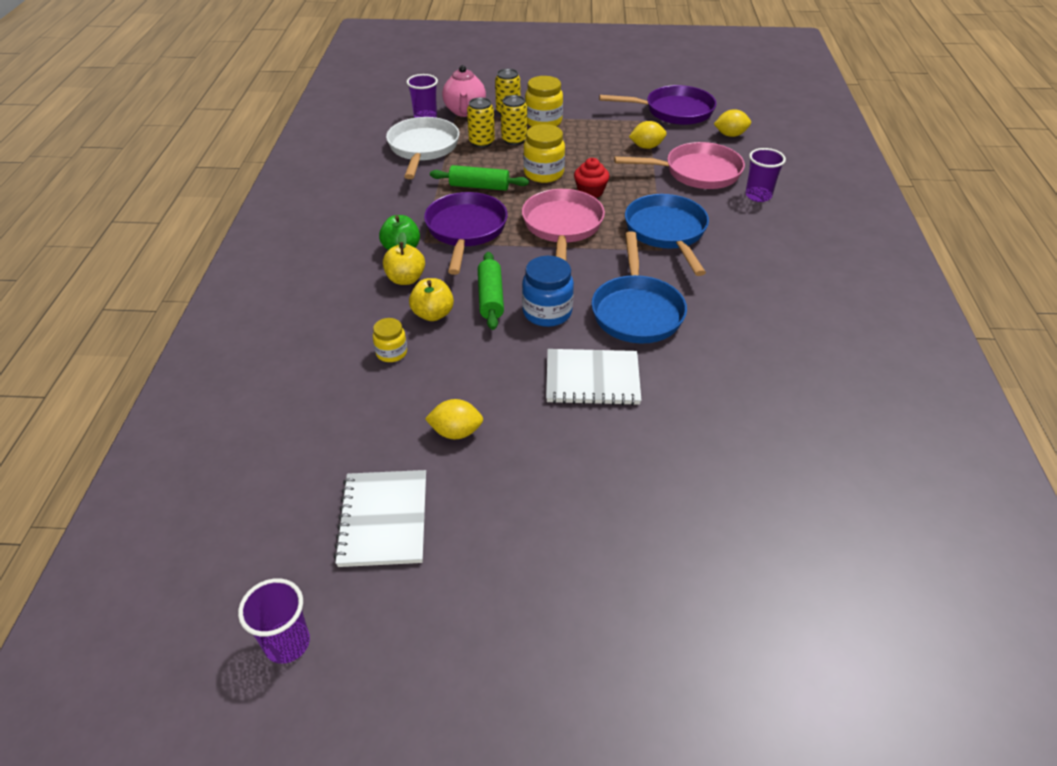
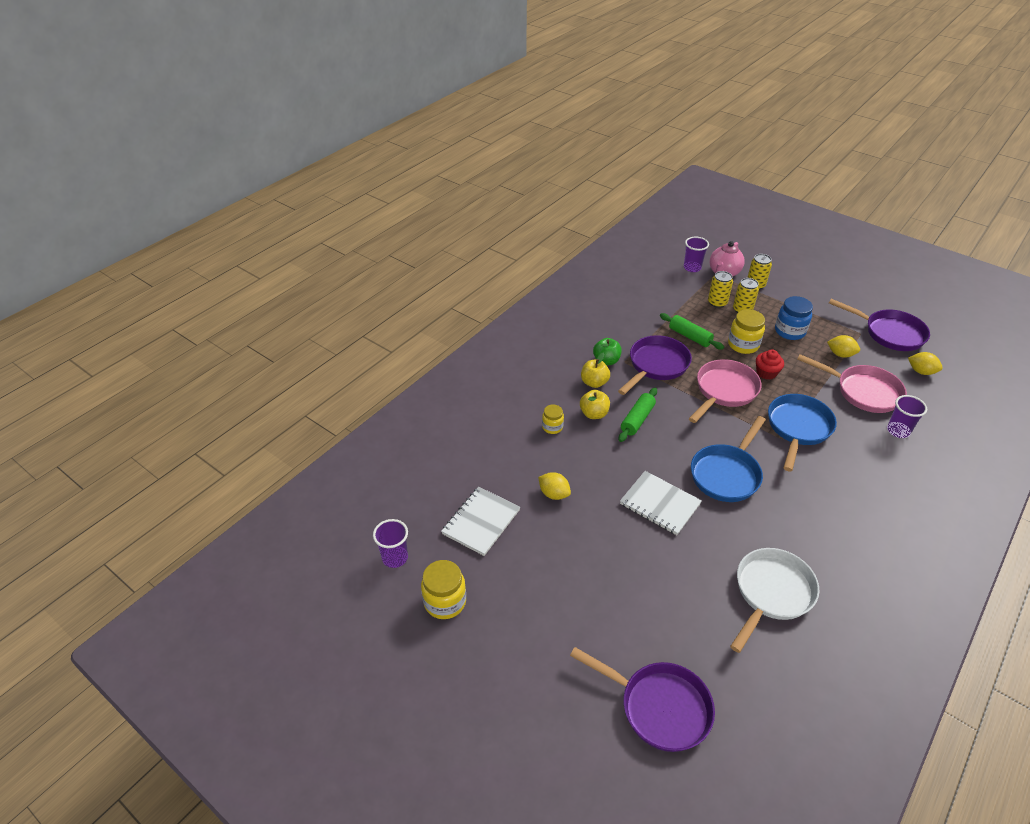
camera: 35 degrees right, 0 degrees up
white pan [386,117,459,179] -> white pan moved to [730,548,819,653]
blue jar [522,256,574,327] -> blue jar moved to [775,296,813,340]
yellow jar [525,76,563,127] -> yellow jar moved to [421,560,466,619]
none -> purple pan [570,647,715,752]

